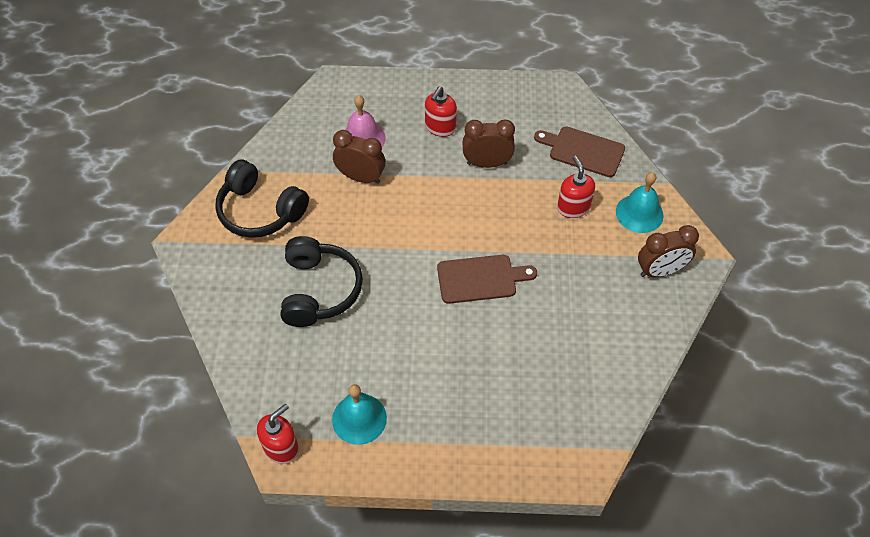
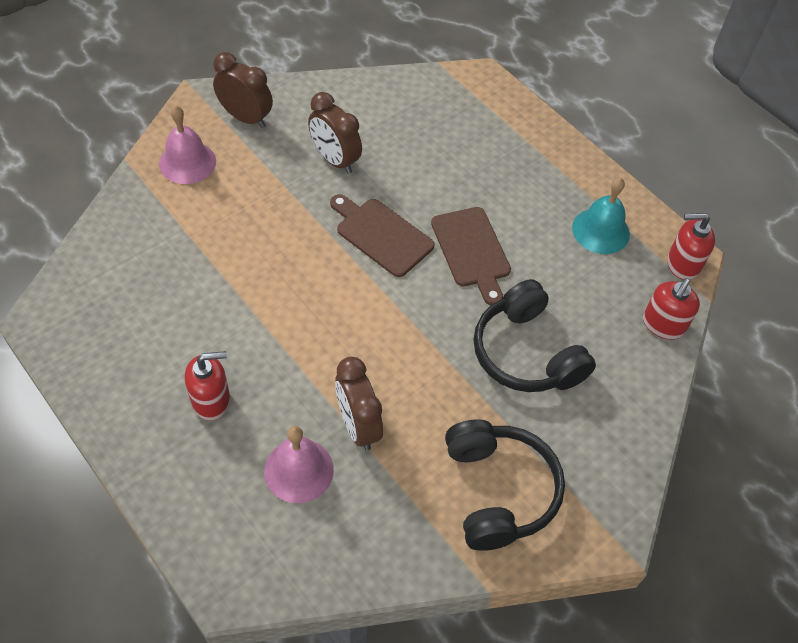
camera: 135 degrees left, 0 degrees up
black headphones [281,236,363,327] -> black headphones turned 75 degrees counterclockwise [473,279,596,392]
brown clock [463,120,515,168] -> brown clock moved to [308,92,362,174]
brown cutting board [534,127,625,177] -> brown cutting board moved to [431,207,511,305]
red soap dispenser [557,156,595,218] -> red soap dispenser moved to [643,278,700,340]
turquoise bell [616,172,664,233] -> pink bell [159,105,216,184]

